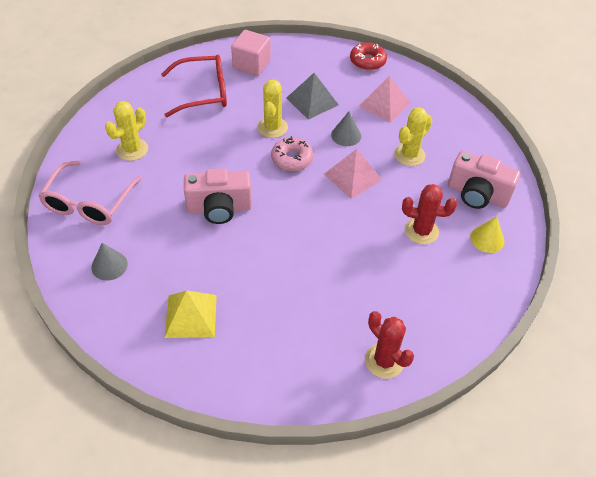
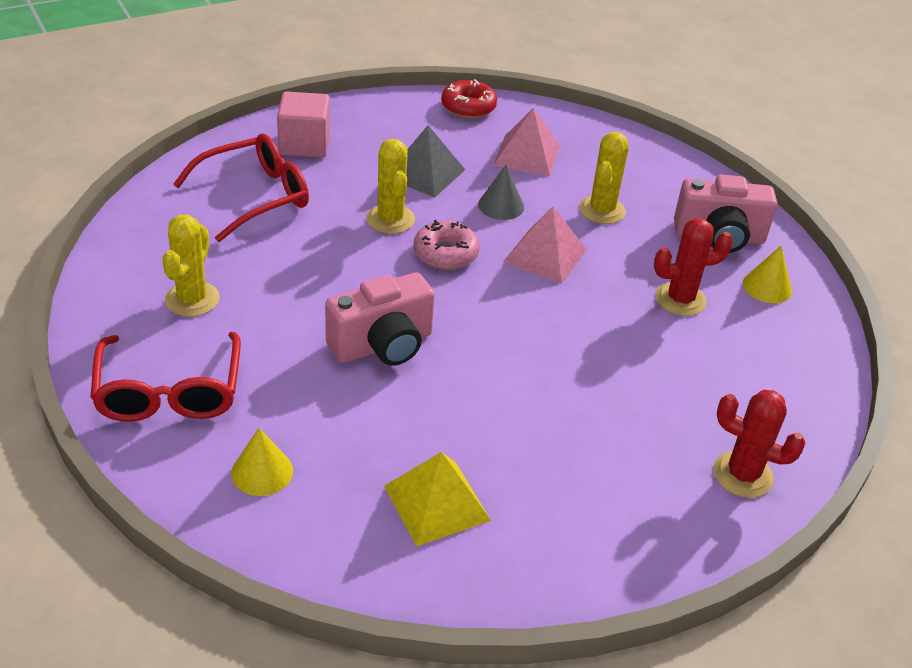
camera: 25 degrees left, 10 degrees down
pink glasses [39,161,142,225] -> red glasses [90,332,241,422]
grey cone [91,243,128,281] -> yellow cone [231,428,293,496]

